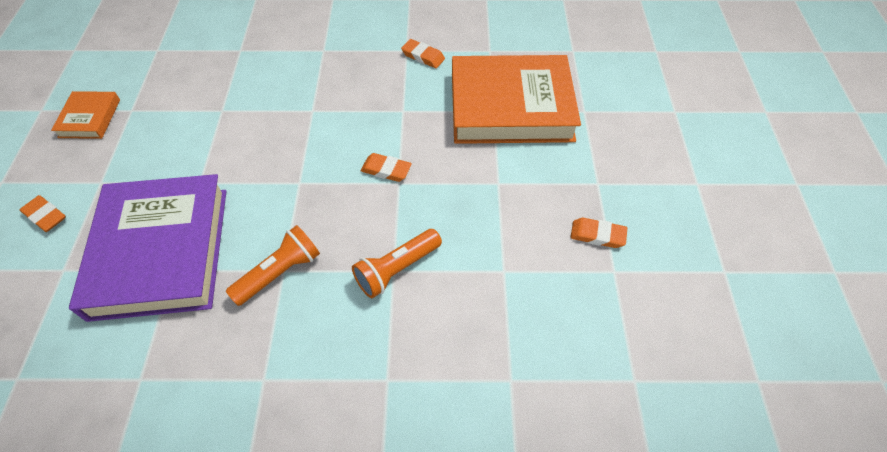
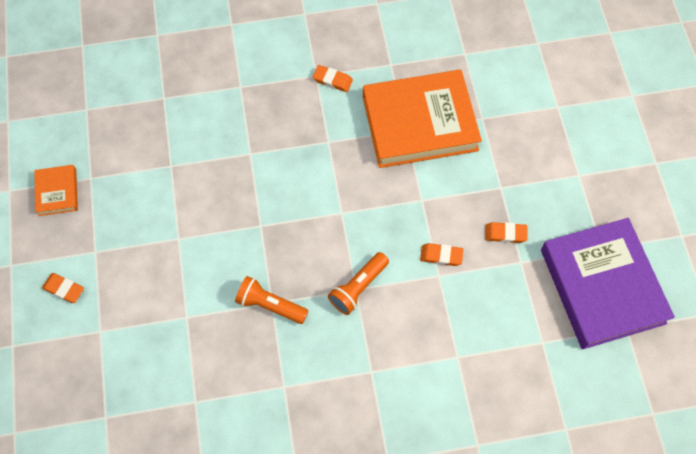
camera: 10 degrees left, 10 degrees up
purple book [69,174,227,322] -> purple book moved to [541,218,675,349]
orange flashlight [226,225,320,306] -> orange flashlight turned 105 degrees counterclockwise [235,276,308,324]
orange eraser [361,153,412,182] -> orange eraser moved to [420,243,463,266]

